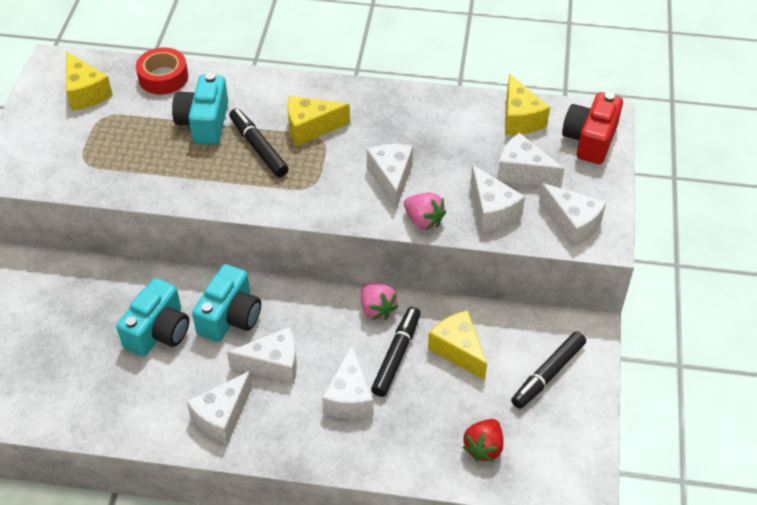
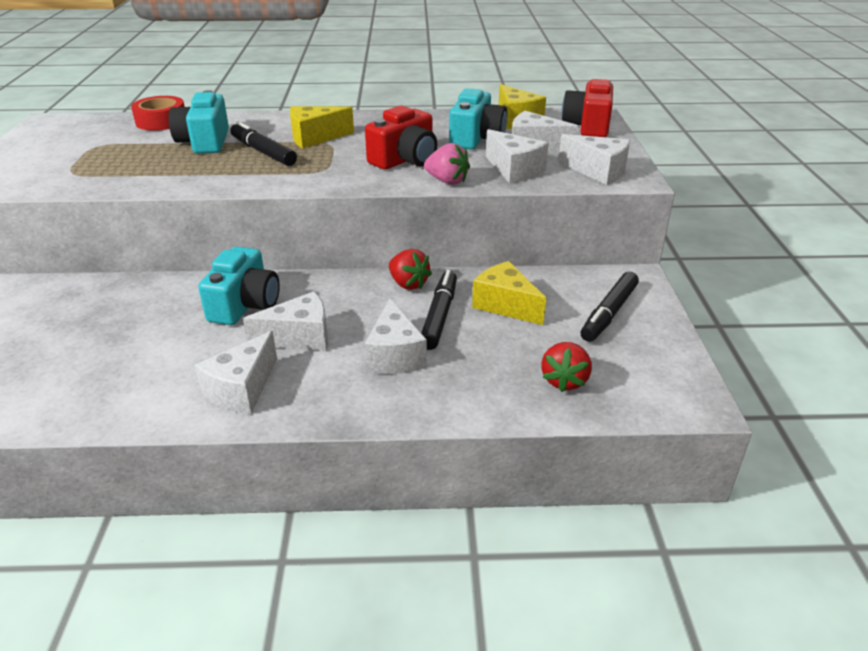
camera: 10 degrees left, 15 degrees down
yellow cheese [66,52,113,111] -> none
turquoise camera [116,278,189,356] -> turquoise camera moved to [449,88,507,149]
pink strawberry [361,283,399,320] -> red strawberry [389,249,432,290]
white cheese [367,144,413,209] -> red camera [365,106,437,170]

